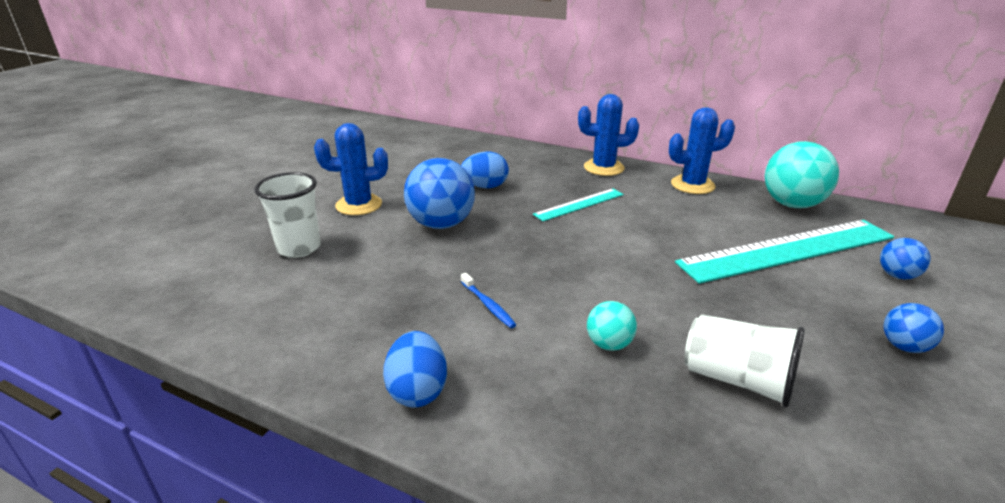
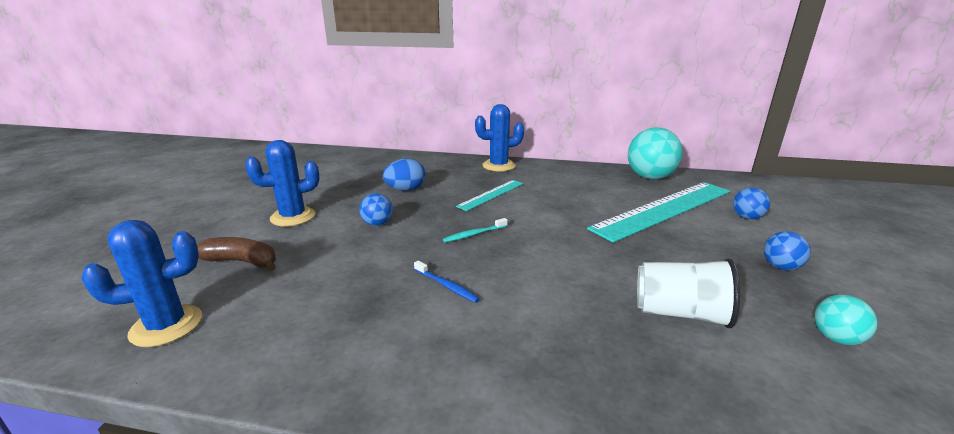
camera: 15 degrees left, 5 degrees down
white cup [254,172,321,258] -> brown banana [197,237,276,271]
blue egg [383,331,447,407] -> none
blue ball [404,158,475,229] -> blue ball [359,193,393,226], size x0.52
turquoise ball [587,301,637,351] -> turquoise ball moved to [814,295,878,345]
blue cactus [669,107,735,194] -> blue cactus moved to [81,220,202,347]
none -> turquoise toothbrush [443,218,508,243]

